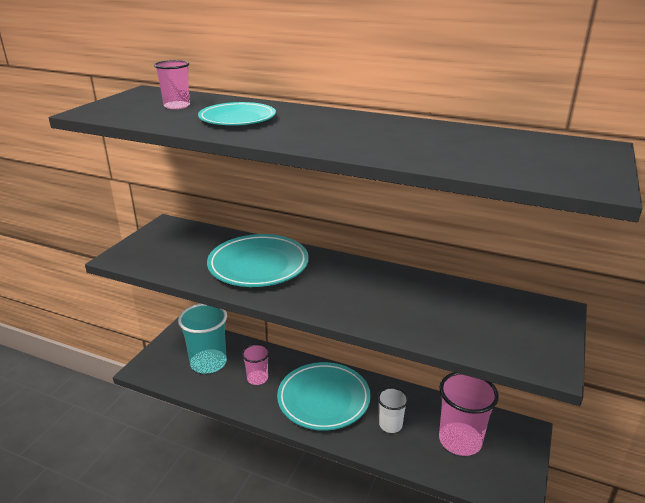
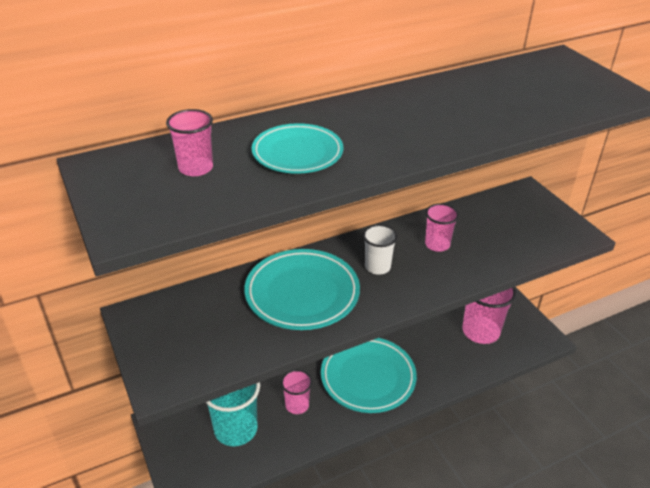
camera: 50 degrees left, 10 degrees up
white cup [378,387,409,433] -> white cup moved to [363,225,398,275]
none -> pink cup [425,203,459,252]

